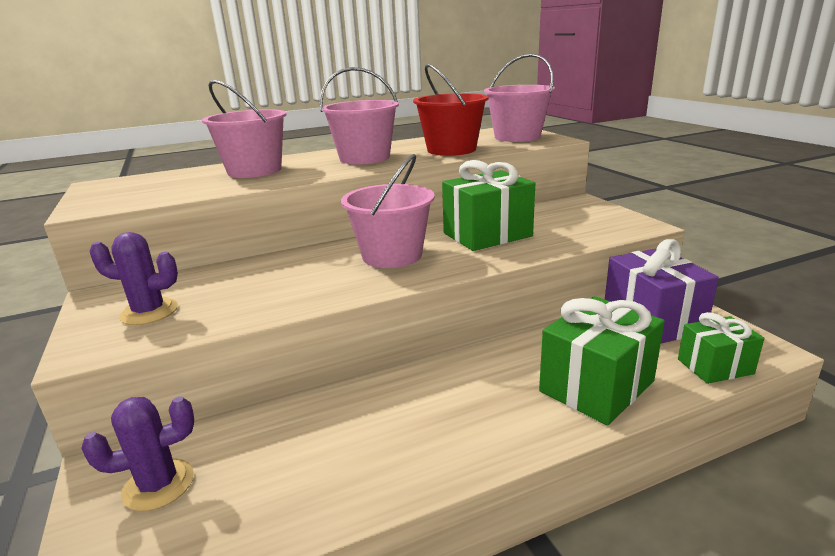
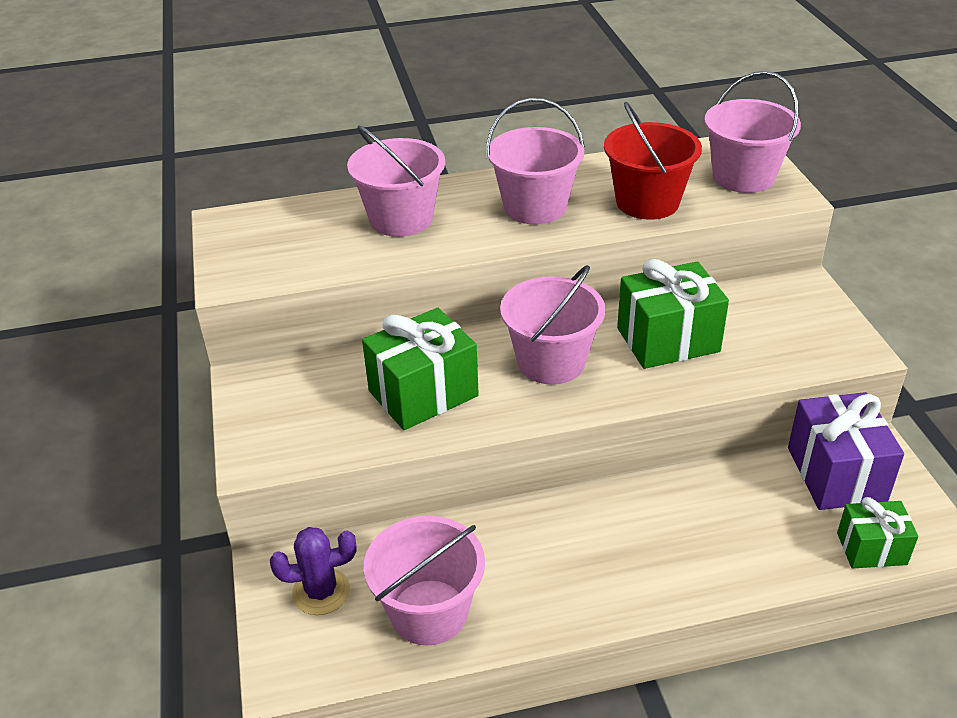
camera: 10 degrees right, 15 degrees up
purple cactus [89,232,178,325] -> none
green gift [539,296,664,425] -> green gift moved to [362,308,479,430]
none -> pink bucket [364,516,485,645]

